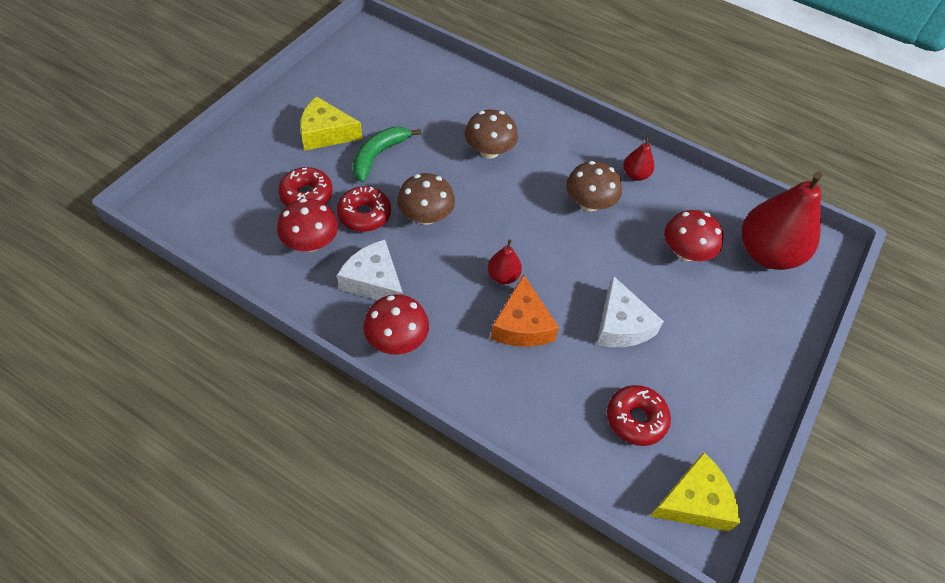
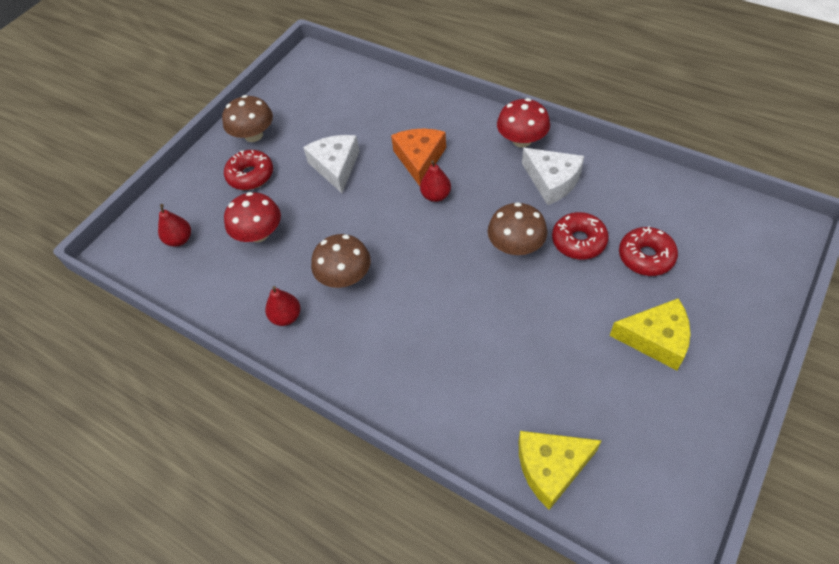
camera: 170 degrees left, 0 degrees up
red mushroom [277,198,338,252] -> none
green banana [352,127,421,183] -> none
brown mushroom [465,110,518,159] -> brown mushroom moved to [222,95,273,142]
red donut [607,385,671,446] -> red donut moved to [224,150,273,190]
yellow cheese [649,452,740,531] -> yellow cheese moved to [519,431,602,510]
red pear [742,171,822,270] -> red pear [158,204,191,247], size x0.45

